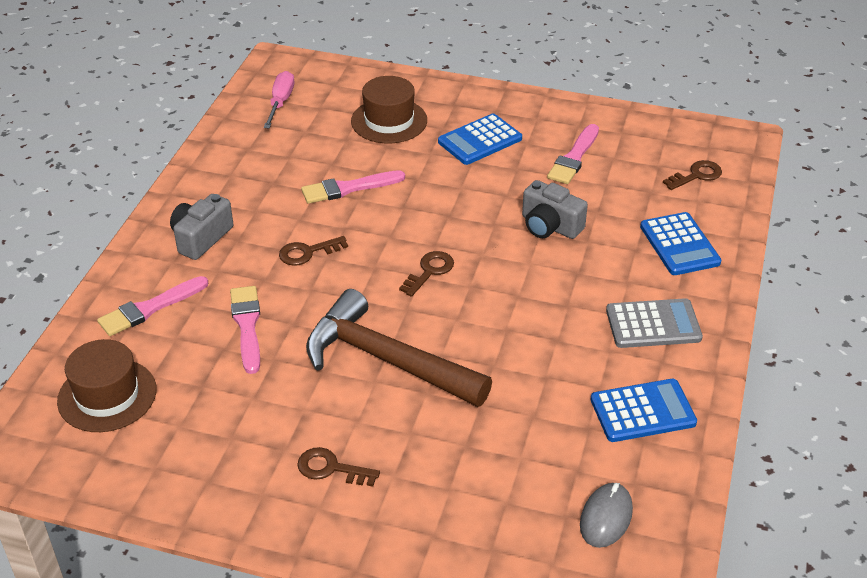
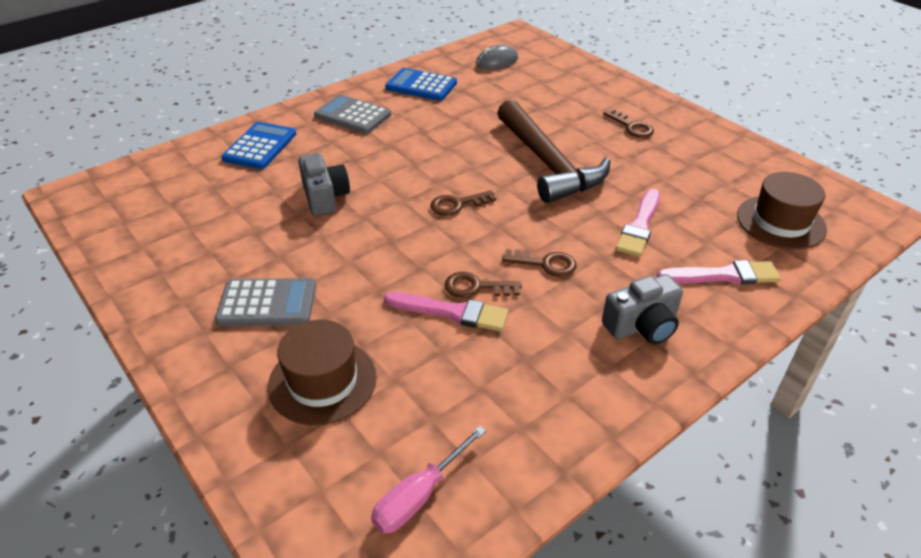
camera: 145 degrees left, 0 degrees up
blue calculator [438,113,522,165] -> grey calculator [215,278,316,326]
pink brush [547,124,599,184] -> none
brown key [663,160,722,190] -> brown key moved to [444,272,522,298]

